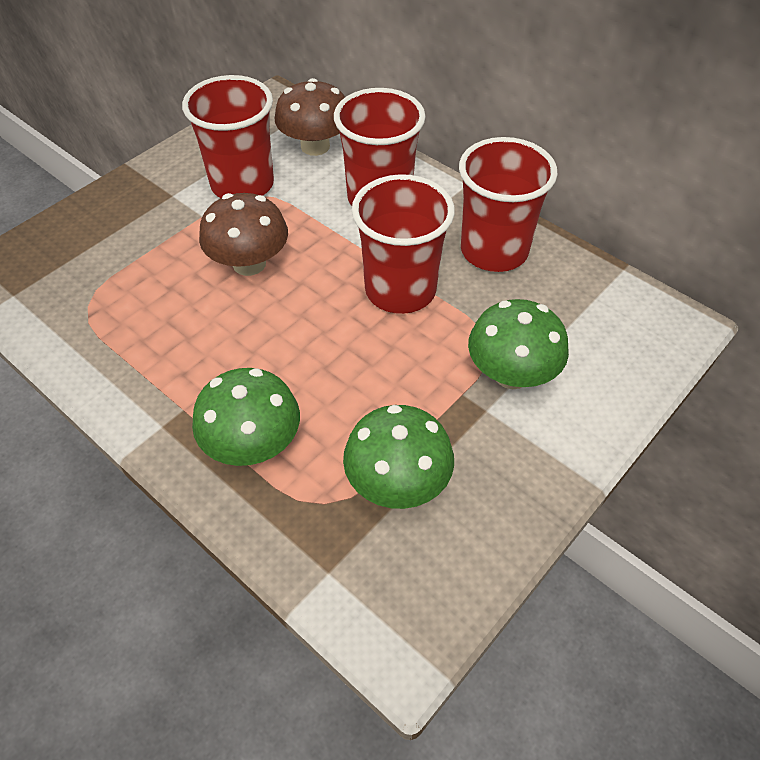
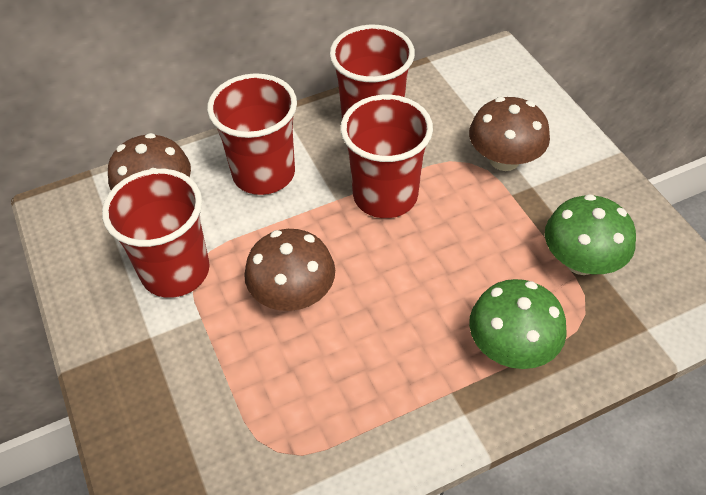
camera: 65 degrees left, 0 degrees up
green mushroom [468,299,569,389] -> brown mushroom [469,97,550,171]

